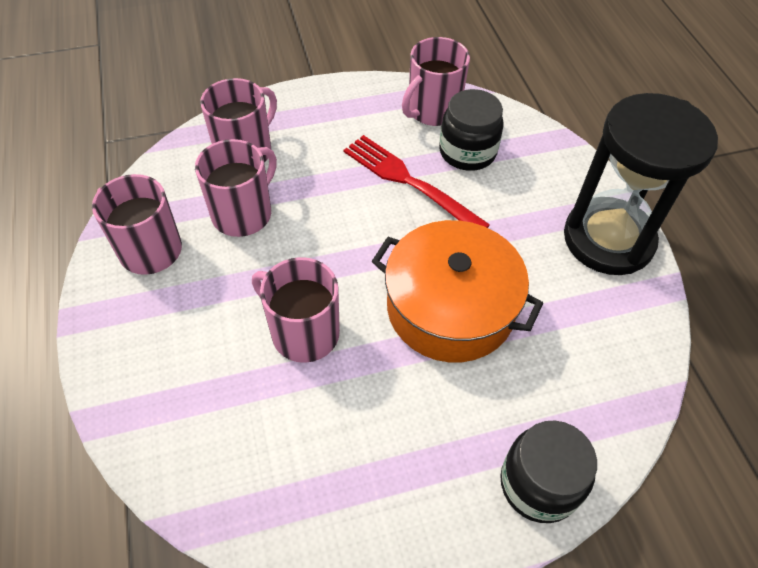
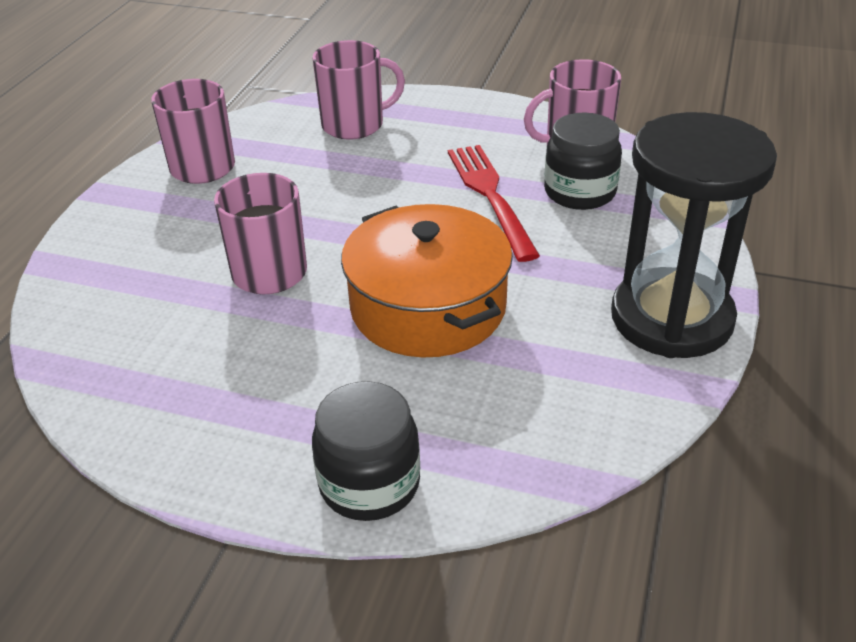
camera: 35 degrees right, 15 degrees down
pink mug [195,139,277,237] -> none

